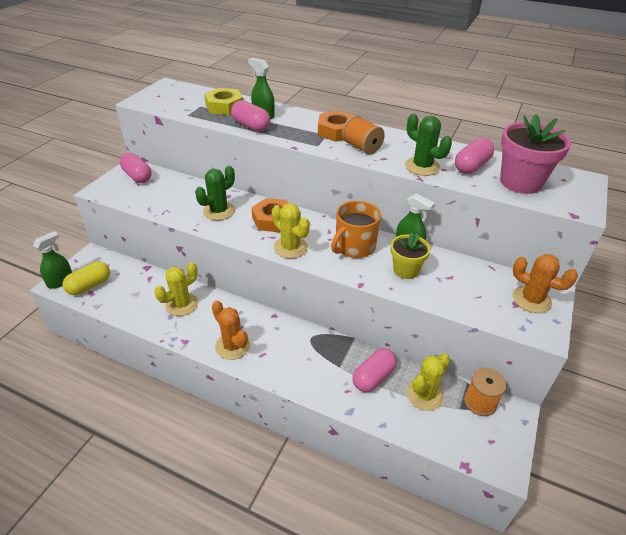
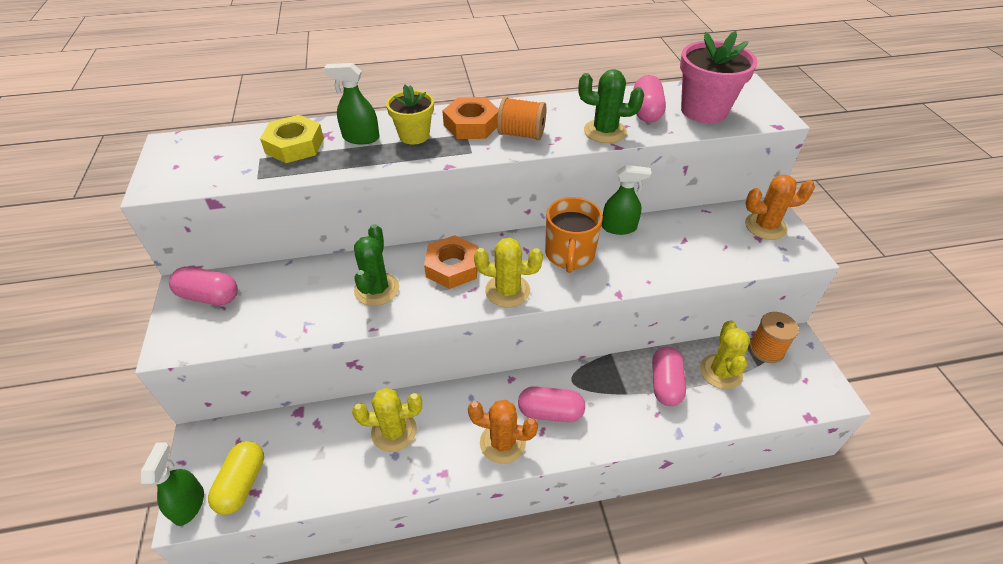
camera: 35 degrees left, 5 degrees up
yellow cactus [155,262,198,316] -> yellow cactus turned 75 degrees clockwise [352,388,422,452]
pink capsule [231,100,271,132] -> pink capsule moved to [518,386,585,422]
yellow flower pot [391,232,430,279] -> yellow flower pot moved to [386,84,434,145]

